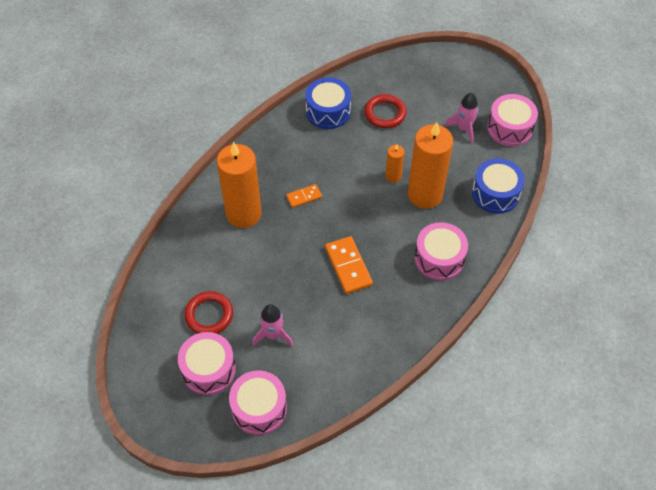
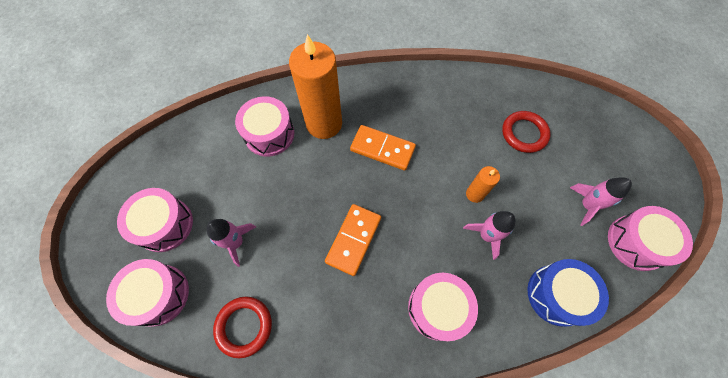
camera: 45 degrees right, 10 degrees up
red ring [184,291,233,334] -> red ring moved to [213,297,272,358]
orange domino [286,184,322,208] -> orange domino [350,125,416,171], size x1.71
blue drum [305,77,351,129] -> none
orange candle [408,122,453,209] -> pink rocket [463,211,516,260]
none -> pink drum [235,96,294,157]

